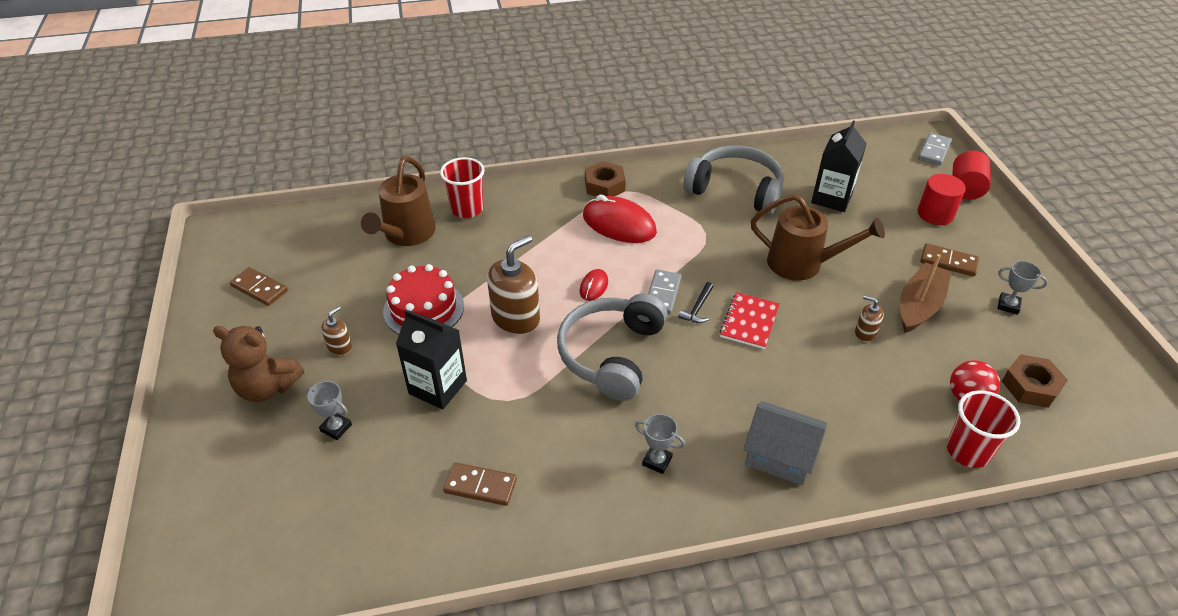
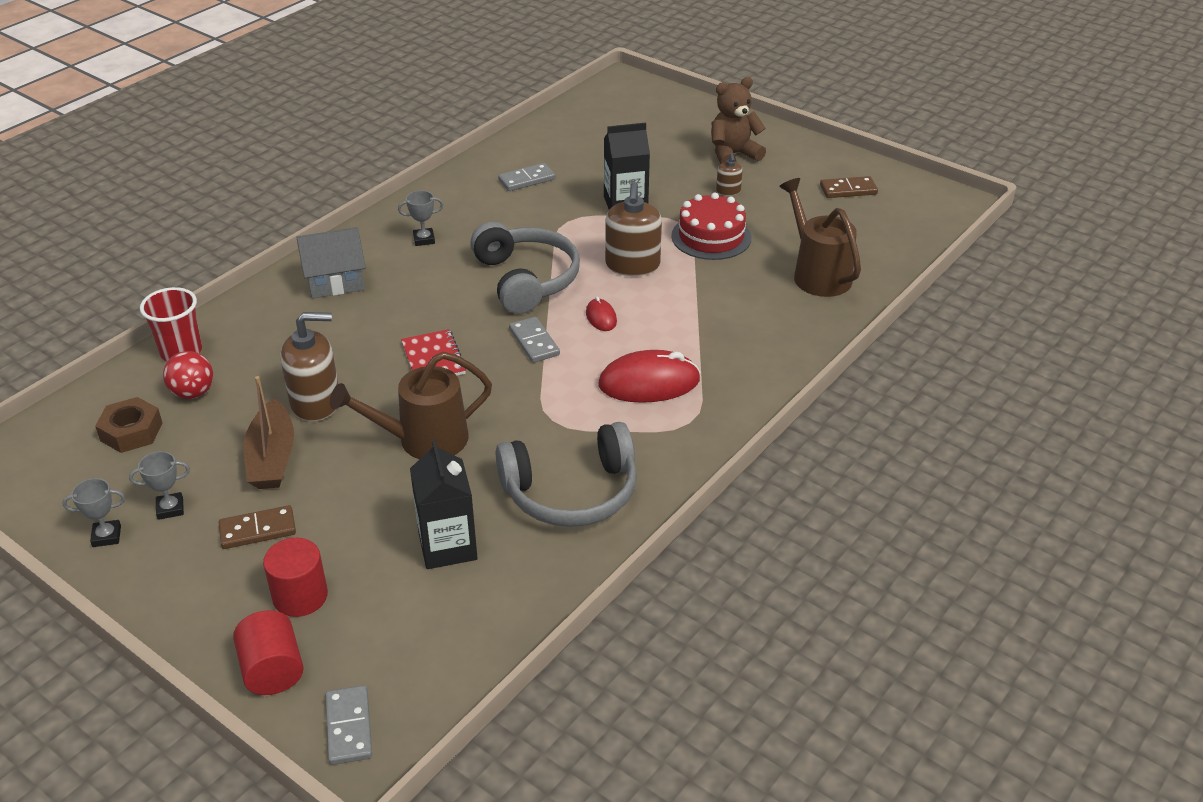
camera: 140 degrees right, 5 degrees down
grey trophy [306,381,352,440] -> grey trophy moved to [62,478,125,547]
red cup [440,157,485,218] -> none
brown domino [443,463,517,506] -> grey domino [498,163,555,191]
brown nut [585,161,626,197] -> none
black hammer [678,282,714,323] -> none
brown soap dispenser [855,296,884,342] -> brown soap dispenser [281,312,338,421], size x2.04

